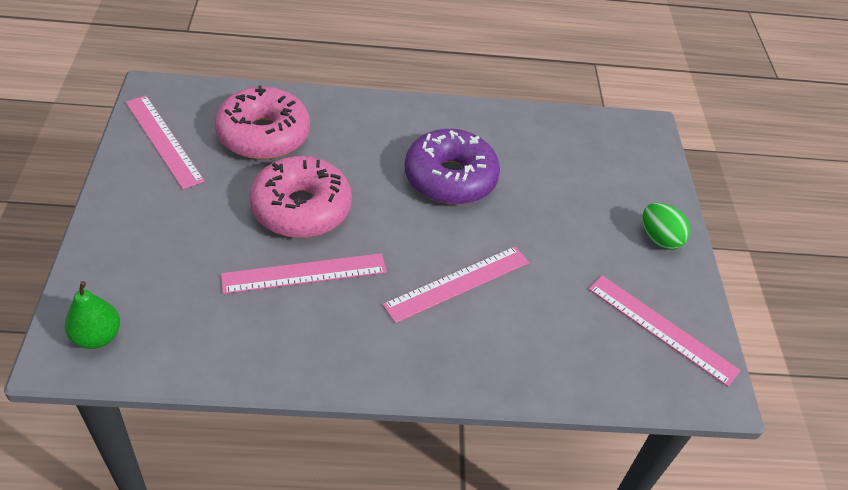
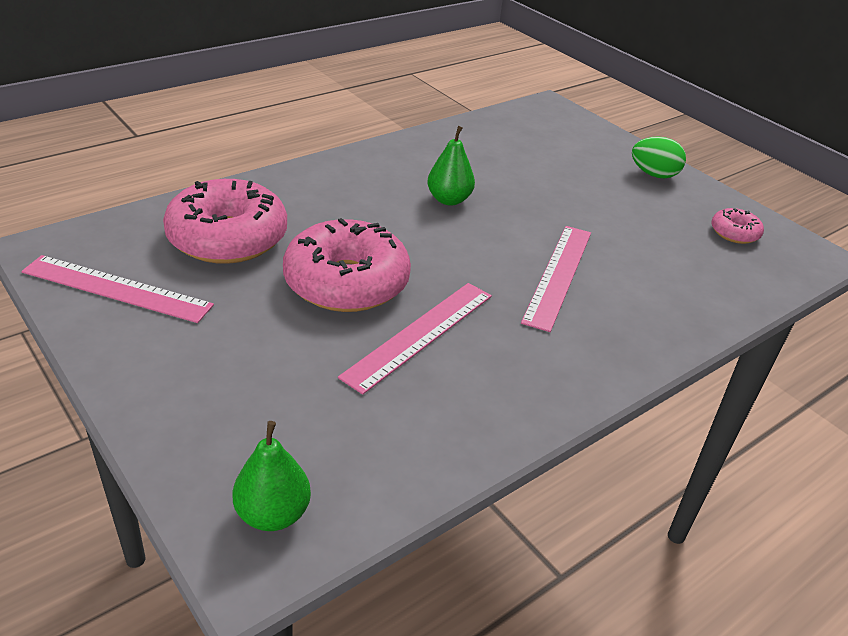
camera: 35 degrees left, 10 degrees down
purple donut [405,129,500,205] -> green pear [427,126,475,206]
pink ruler [589,275,741,387] -> pink donut [711,208,764,244]

